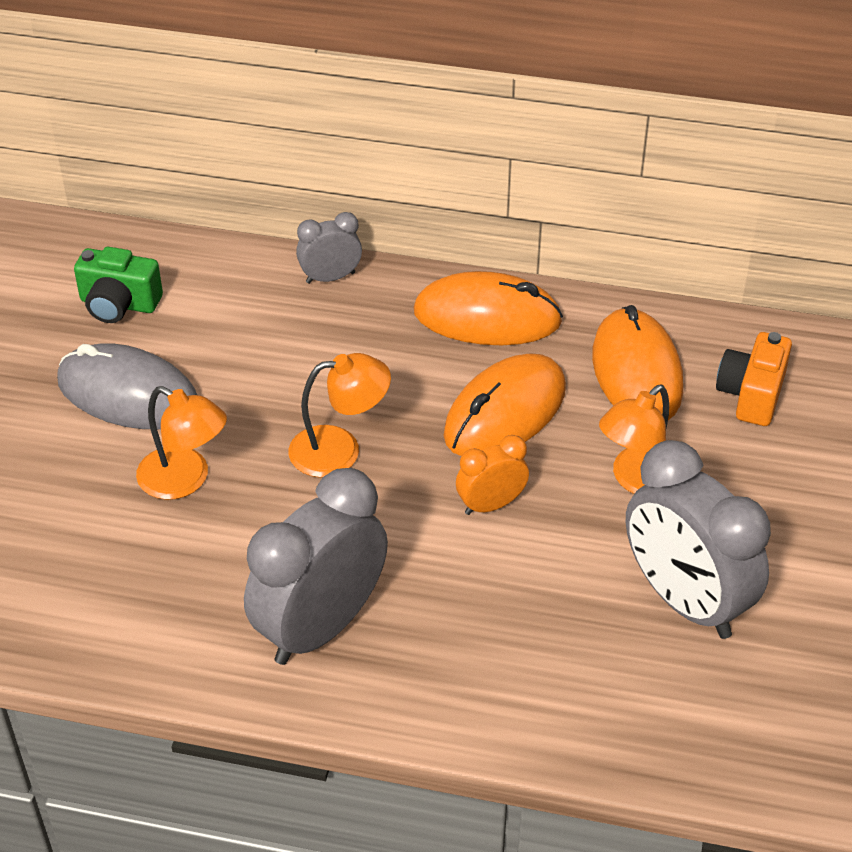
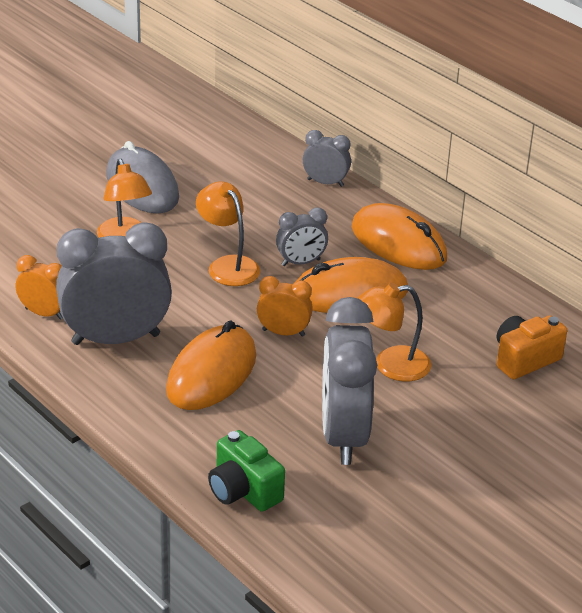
camera: 35 degrees right, 10 degrees down
green camera [74,247,163,323] -> green camera moved to [208,430,285,512]
orange lamp [289,353,391,477] -> orange lamp turned 150 degrees counterclockwise [196,181,260,286]
orange mouse [592,305,683,420] -> orange mouse moved to [166,321,256,410]
none -> orange clock [16,255,63,320]
none -> grey clock [276,207,328,266]

